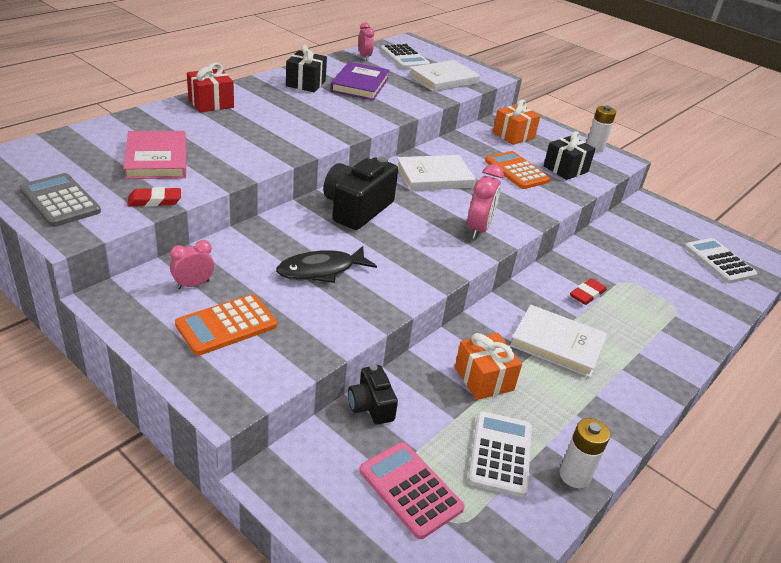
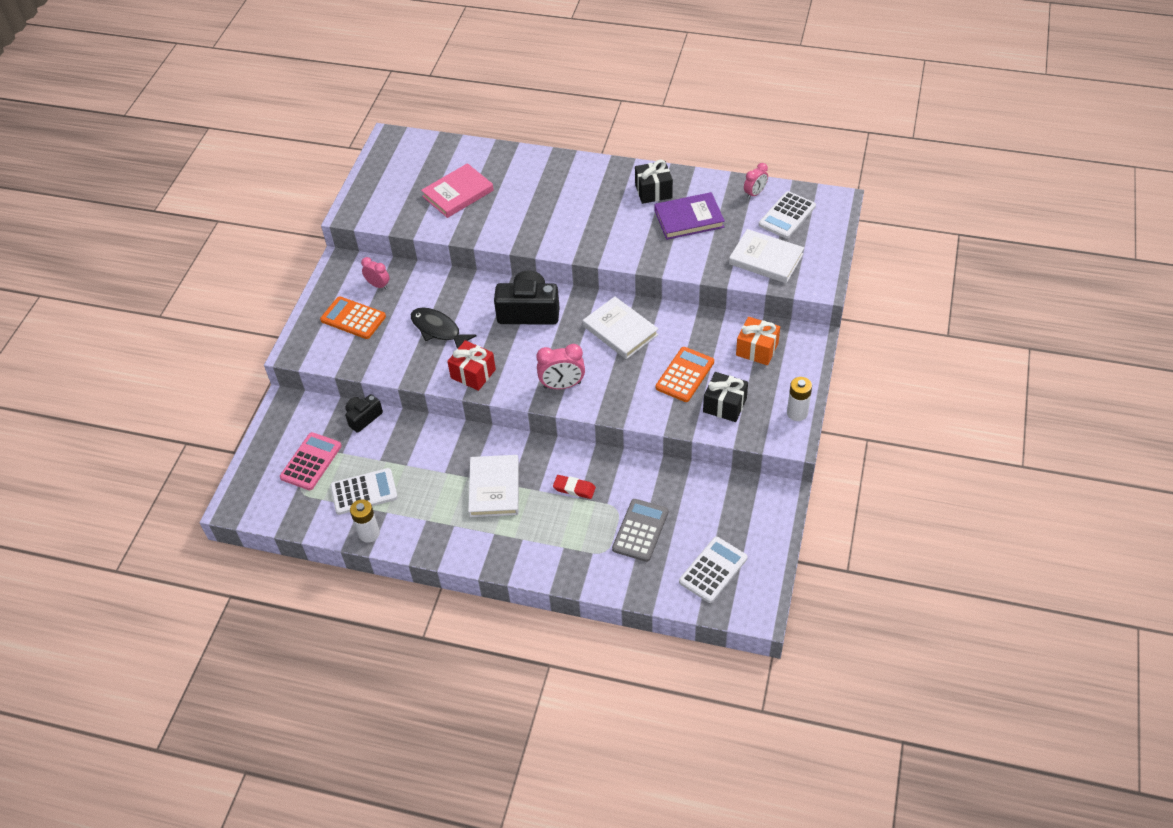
camera: 70 degrees right, 15 degrees up
grey calculator [20,173,101,227] -> grey calculator moved to [612,499,668,562]
red eraser [127,187,181,207] -> none
red gift [187,63,234,112] -> red gift moved to [447,340,496,391]
orange gift [455,333,522,400] -> none

